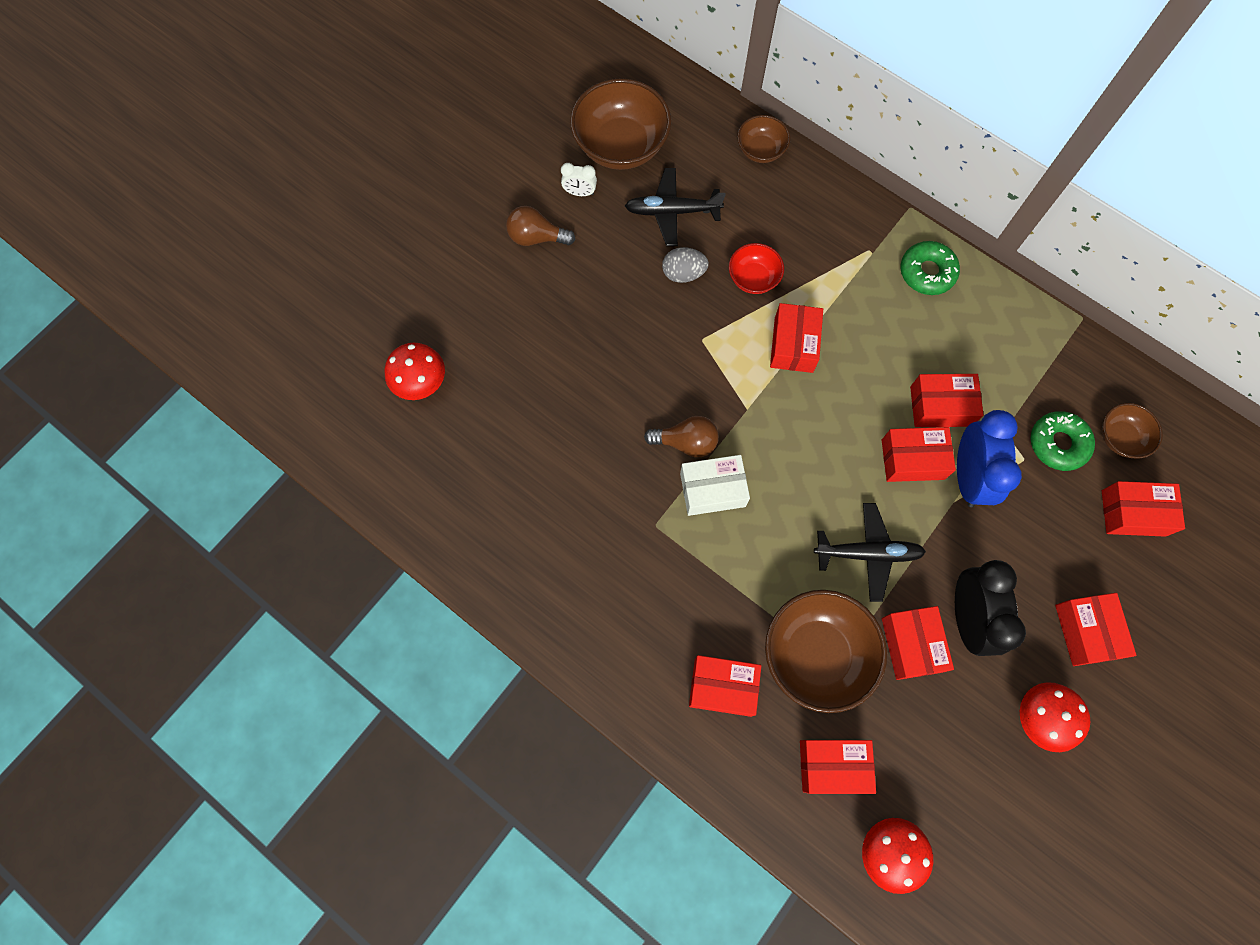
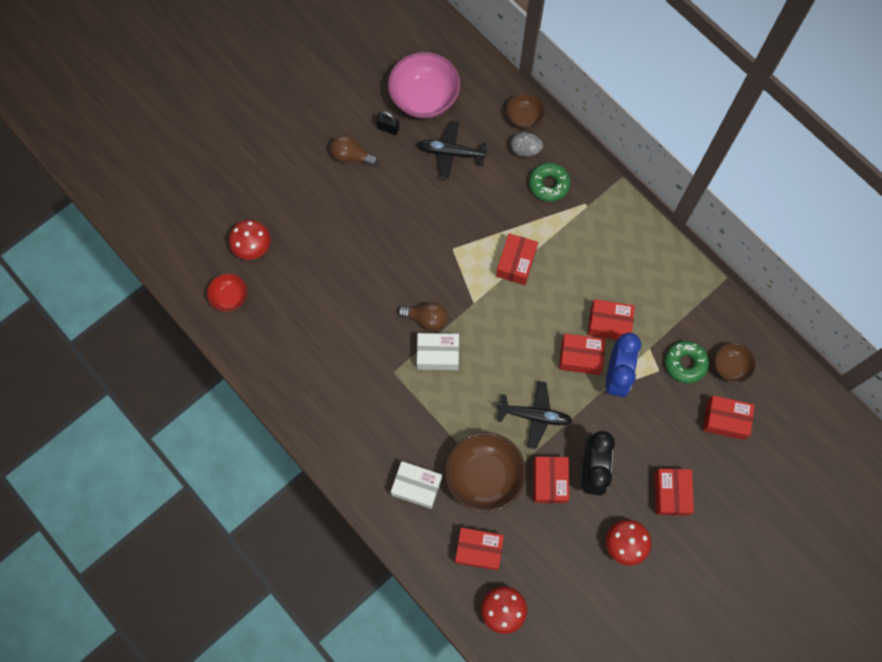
camera: 10 degrees right, 0 degrees up
white clock [561,163,597,196] -> black padlock [376,111,399,135]
brown bowl [570,78,671,170] -> pink bowl [388,52,460,118]
grey egg [662,247,709,283] -> grey egg moved to [511,132,543,157]
red box [689,655,761,717] -> white box [391,461,442,509]
red bowl [729,243,784,294] -> red bowl moved to [207,273,247,312]
green donut [900,241,960,295] -> green donut moved to [529,163,570,202]

